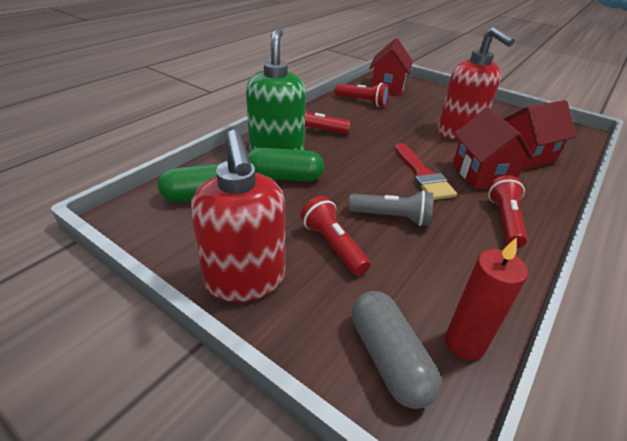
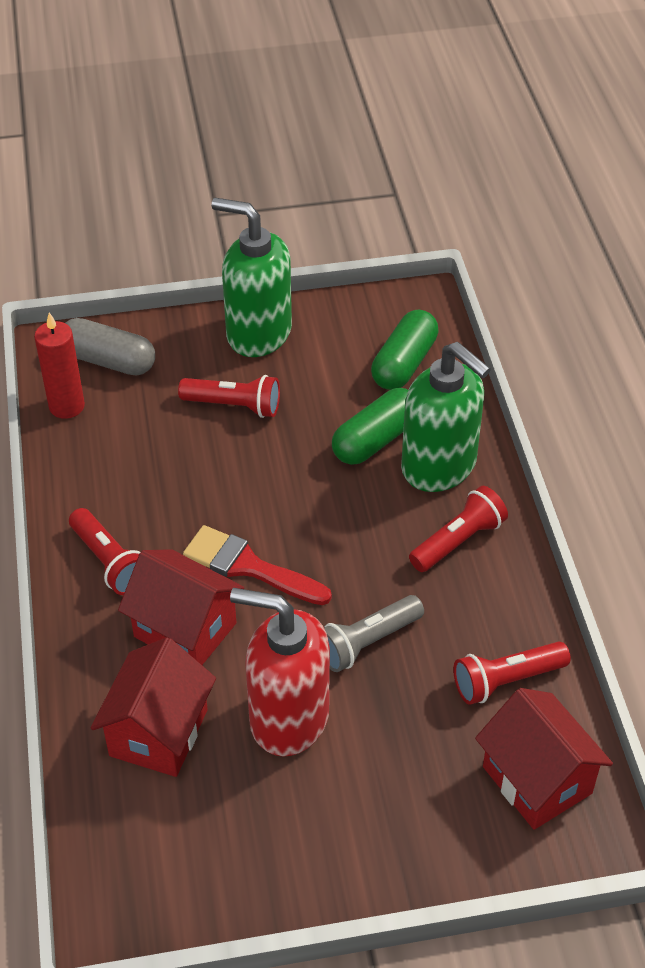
camera: 135 degrees right, 10 degrees up
red soap dispenser [191,130,285,302] -> green soap dispenser [211,198,292,357]
grey flashlight [349,191,433,226] -> grey flashlight moved to [324,595,424,672]

